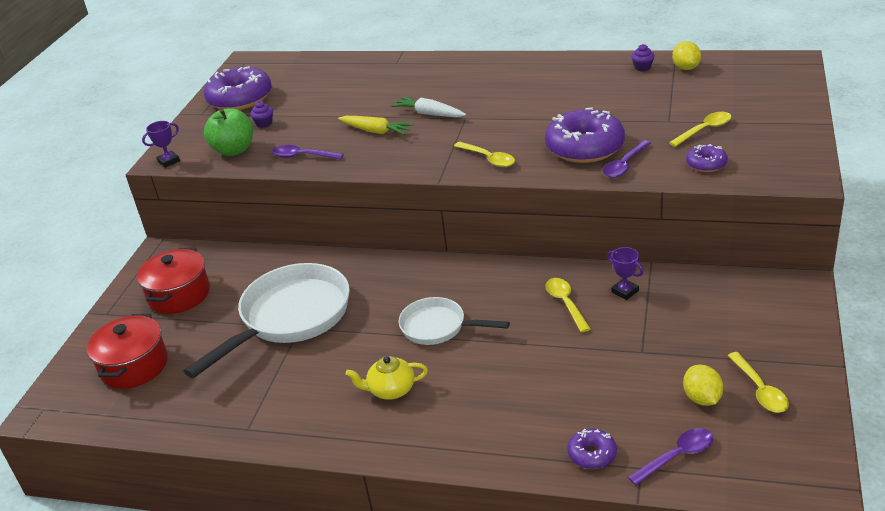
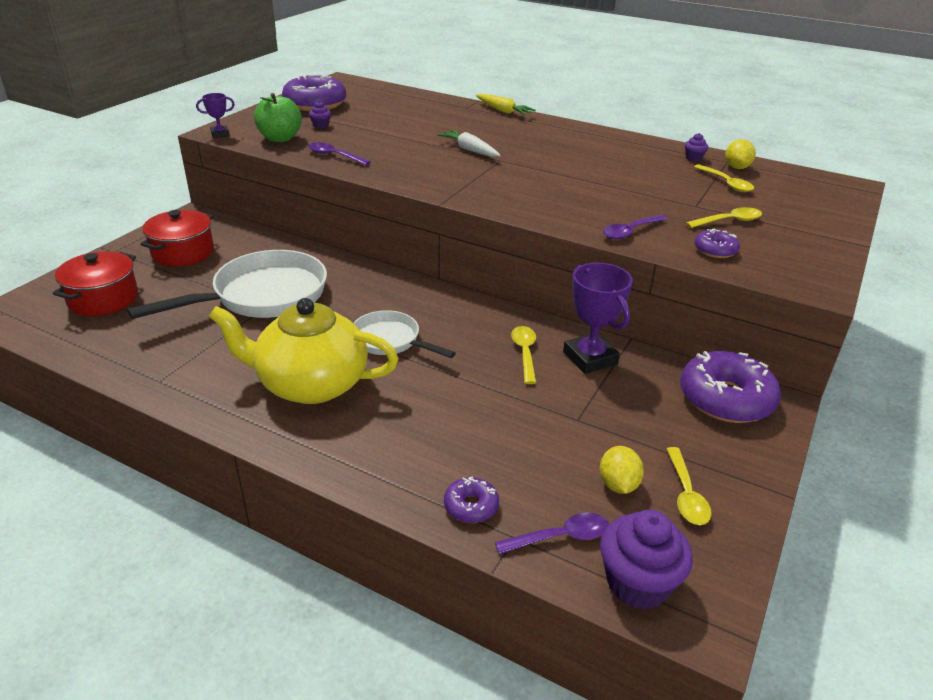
camera: 10 degrees right, 0 degrees up
yellow carrot [338,116,414,135] -> yellow carrot moved to [476,94,536,115]
yellow teapot [346,356,428,400] -> yellow teapot [209,298,399,404], size x2.18
yellow spoon [454,142,515,167] -> yellow spoon moved to [694,164,754,192]
purple donut [545,107,625,163] -> purple donut moved to [680,351,781,423]
purple trophy [608,247,643,300] -> purple trophy [563,263,633,374], size x1.94
none -> purple cupcake [600,510,693,609]

